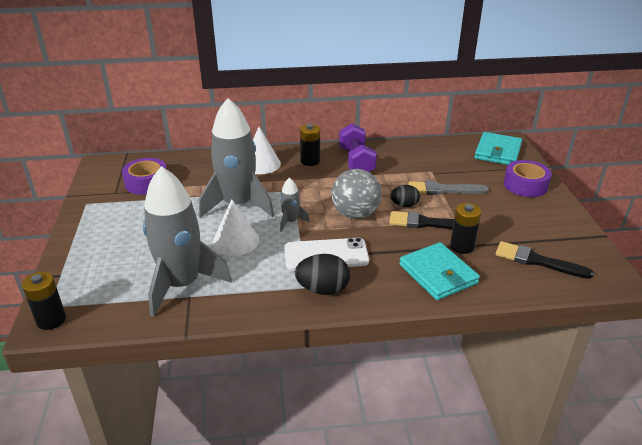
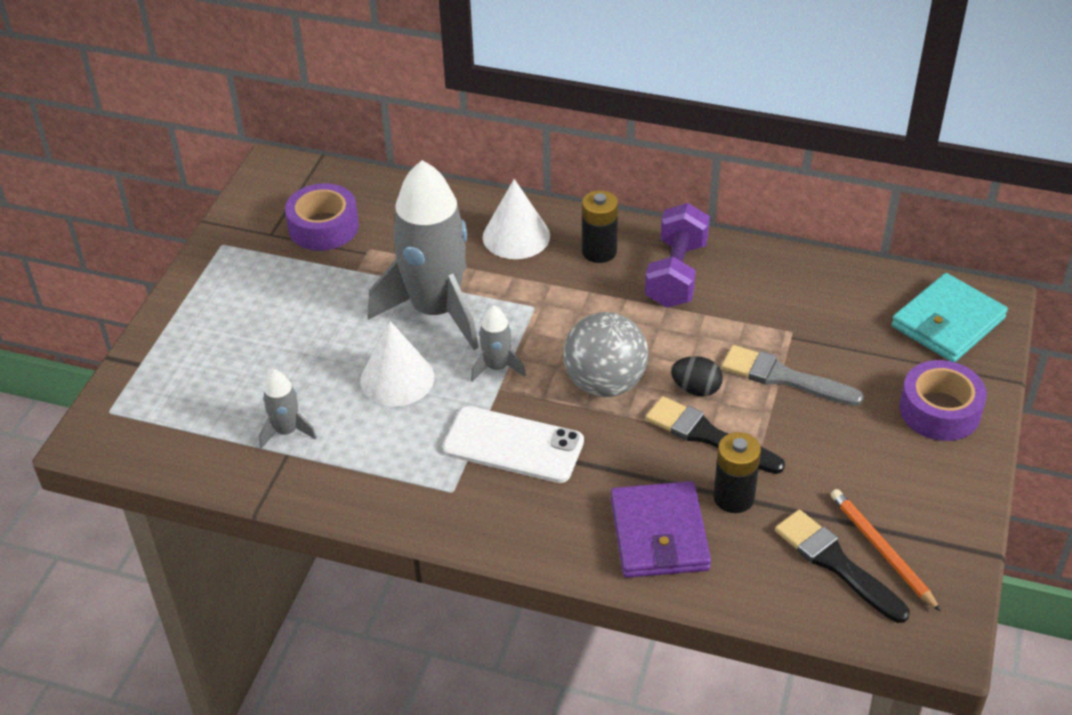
camera: 25 degrees right, 10 degrees up
black battery [22,272,66,330] -> none
grey rocket [143,166,232,317] -> grey rocket [259,370,317,449], size x0.43
black egg [295,254,350,295] -> none
turquoise wallet [399,242,480,300] -> purple wallet [611,481,711,578]
none -> orange pencil [831,489,941,612]

